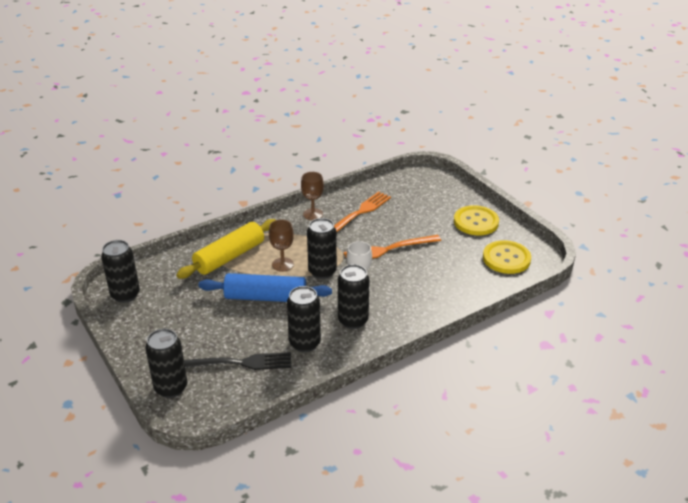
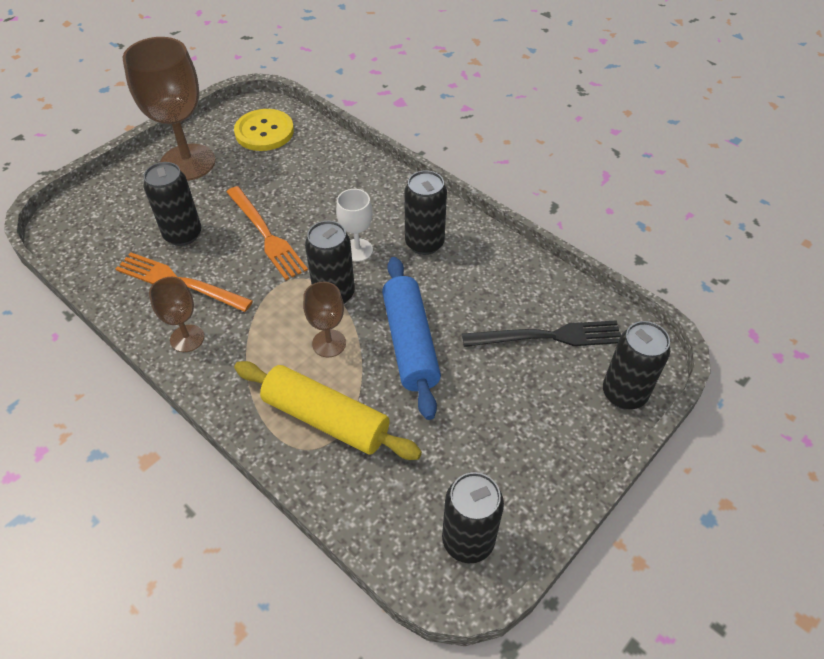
camera: 105 degrees left, 15 degrees up
black fork [184,352,291,370] -> black fork turned 105 degrees clockwise [462,320,621,347]
black can [287,286,321,352] -> black can moved to [143,162,201,246]
yellow button [454,205,499,235] -> brown goblet [123,37,216,181]

